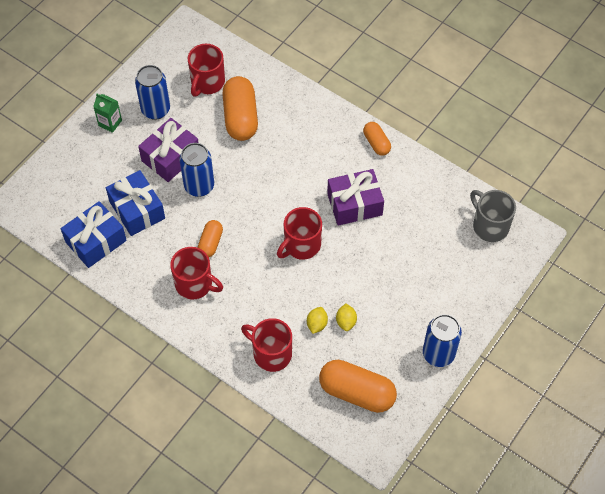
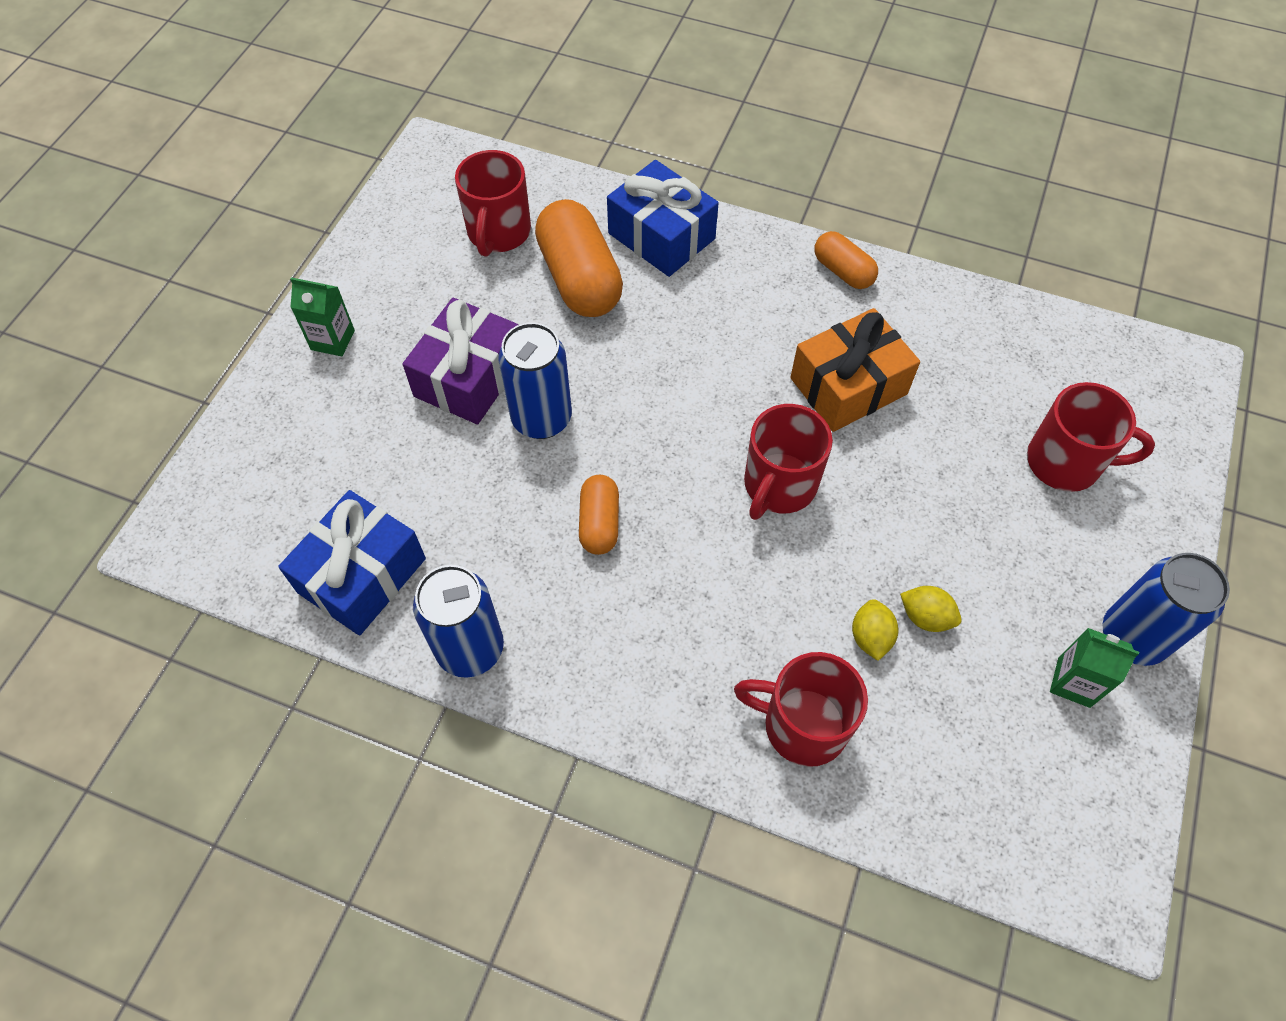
camera: 15 degrees left, 0 degrees up
blue gift [106,170,165,236] -> blue gift moved to [607,160,718,277]
blue can [135,65,170,120] -> blue can moved to [413,565,504,678]
red mug [170,247,223,300] -> red mug moved to [1027,382,1155,492]
orange capsule [319,360,397,413] -> none
purple gift [327,169,384,226] -> orange gift [790,308,920,432]
yellow lemon [336,304,357,331] -> yellow lemon turned 45 degrees counterclockwise [900,586,962,632]
grey mug [470,190,516,242] -> none
none -> green carton [1050,628,1139,708]

